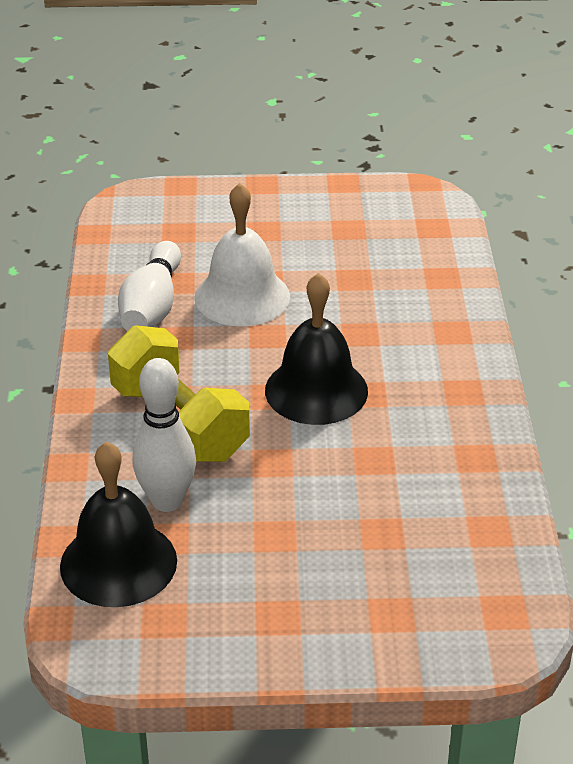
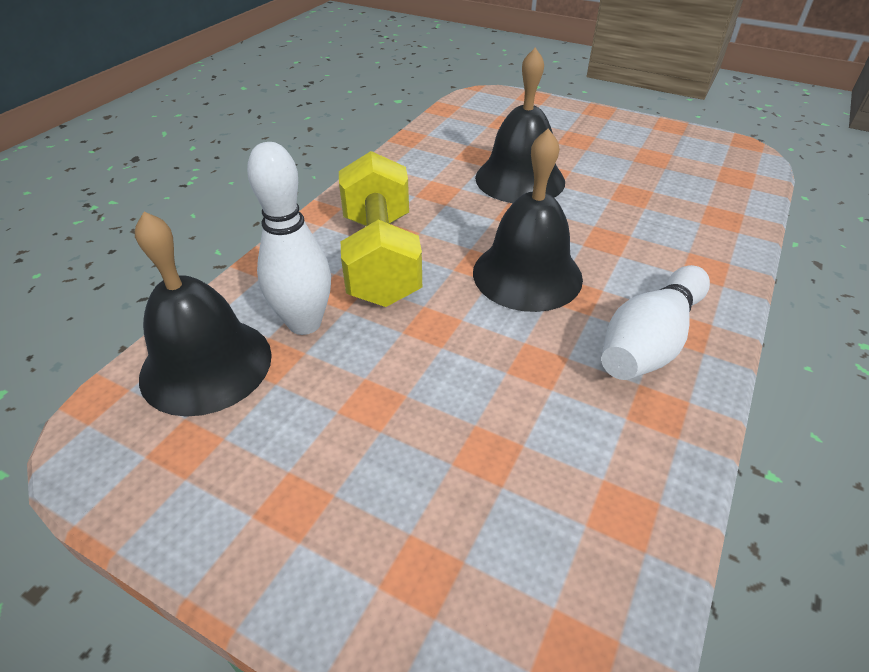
camera: 30 degrees right, 5 degrees up
white bowling pin [118,241,181,331] -> white bowling pin moved to [601,265,710,380]
white bell [194,183,290,327] -> black bell [475,47,565,203]

